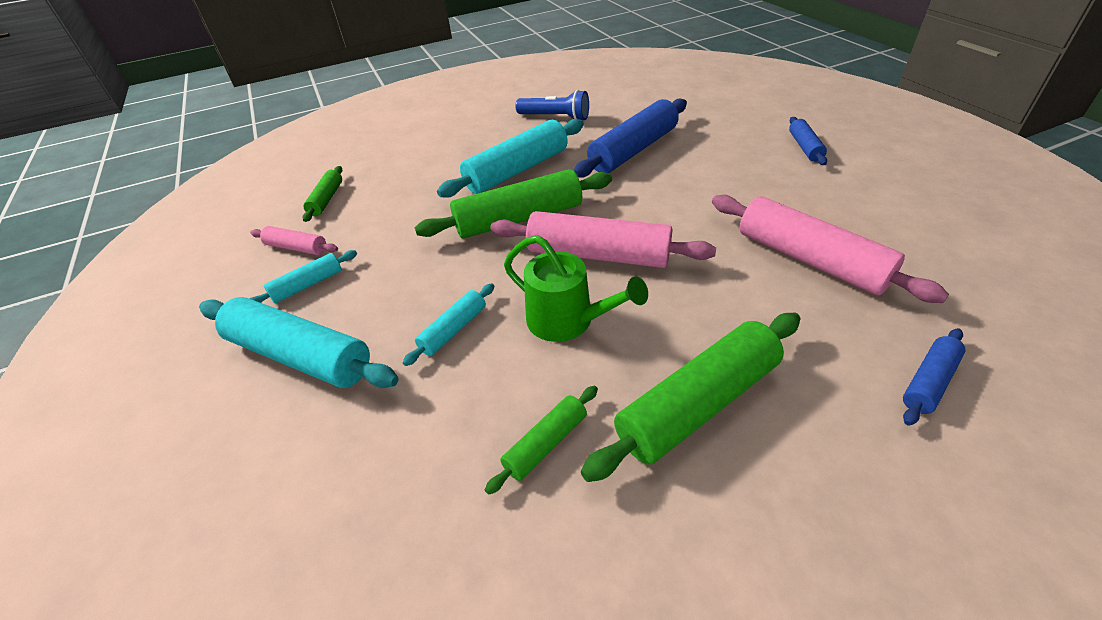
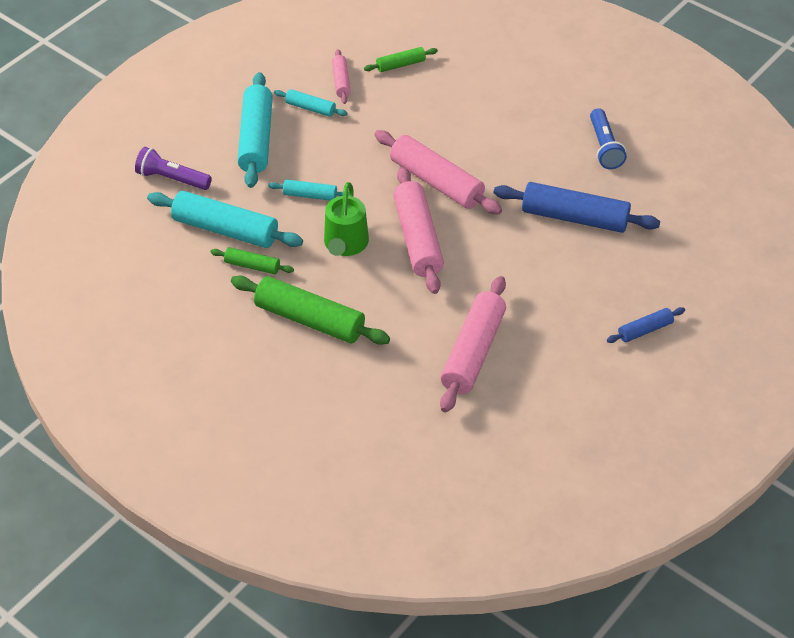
camera: 60 degrees right, 5 degrees up
green rolling pin [415,169,612,239] -> pink rolling pin [374,130,502,215]
turquoise rolling pin [437,119,584,198] -> turquoise rolling pin moved to [147,191,303,248]
blue rolling pin [903,328,965,426] -> none
none -> purple flashlight [135,147,212,190]

